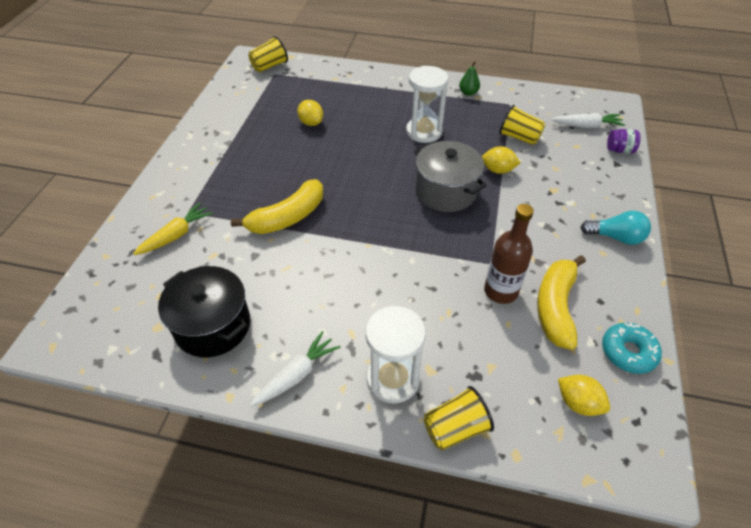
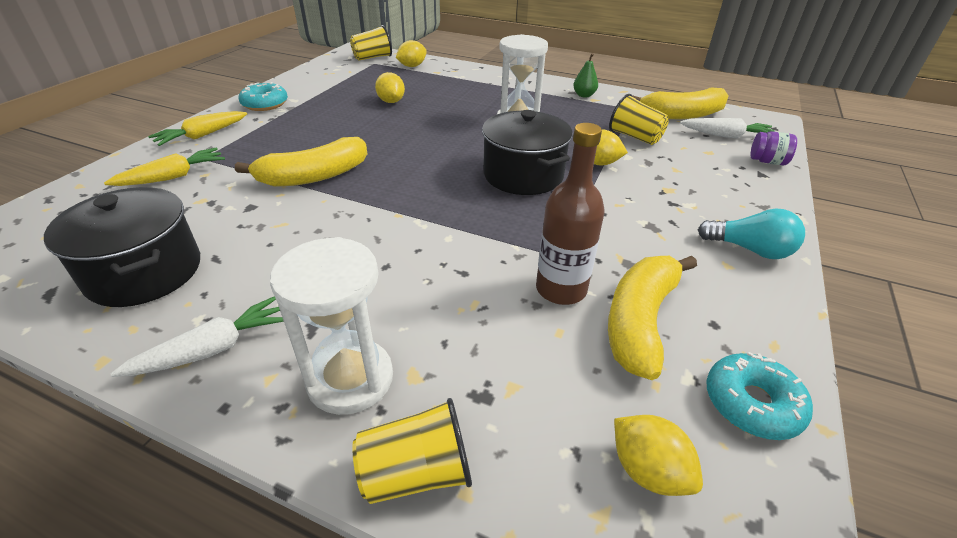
camera: 10 degrees right, 10 degrees down
grey pot [414,141,487,212] -> black pot [482,110,573,195]
none -> yellow carrot [148,111,247,146]
none -> turquoise donut [239,82,288,111]
none -> yellow lemon [396,40,427,67]
none -> yellow banana [632,88,729,119]

